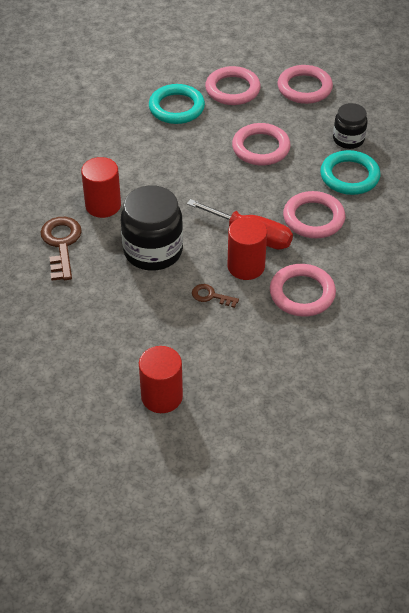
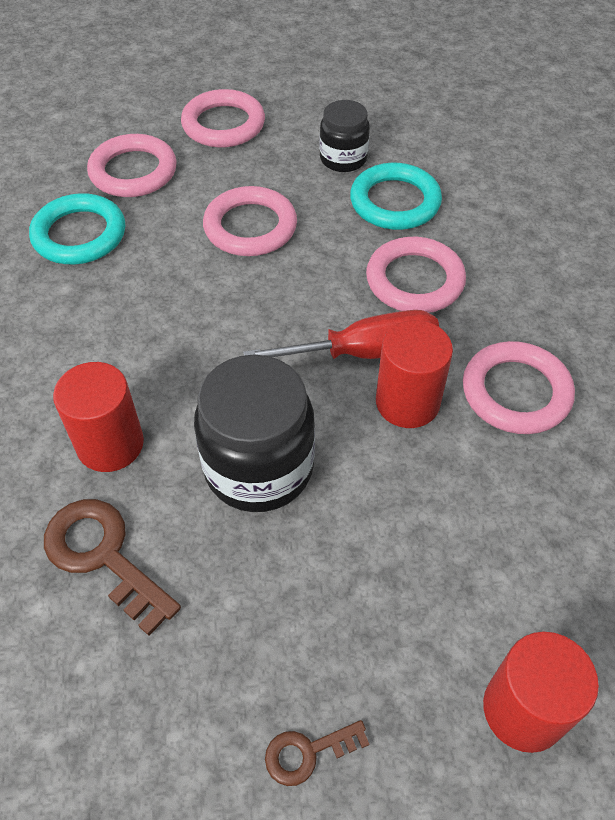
camera: 40 degrees left, 5 degrees up
brown key [192,284,239,308] -> brown key moved to [265,720,369,786]

